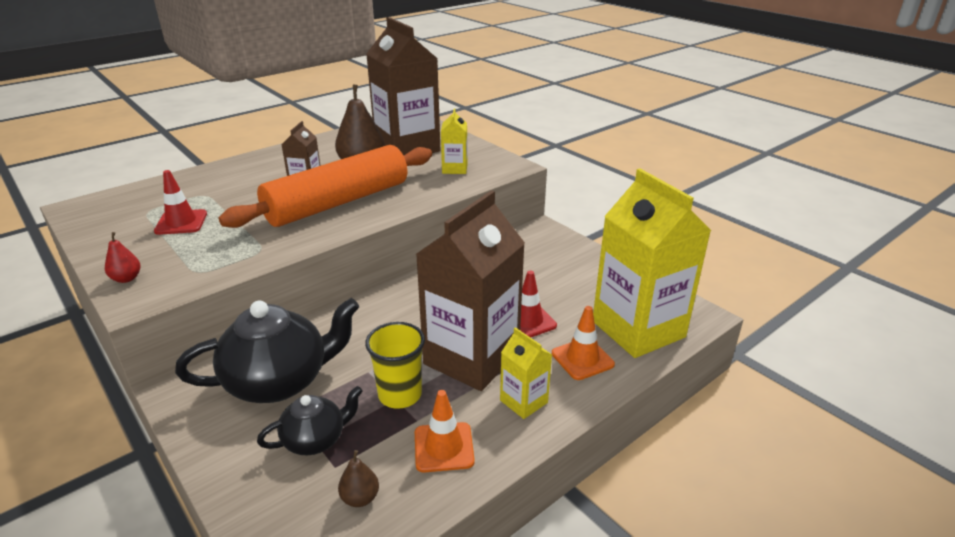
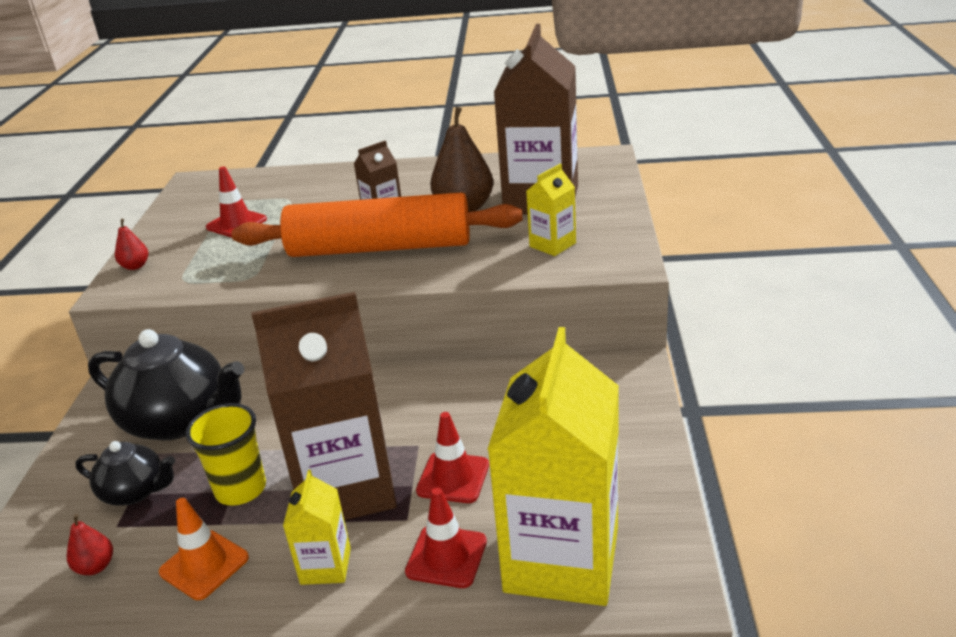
camera: 45 degrees right, 0 degrees up
brown pear [338,450,379,507] -> red pear [67,514,113,575]
orange traffic cone [552,306,615,380] -> red traffic cone [405,487,487,588]

